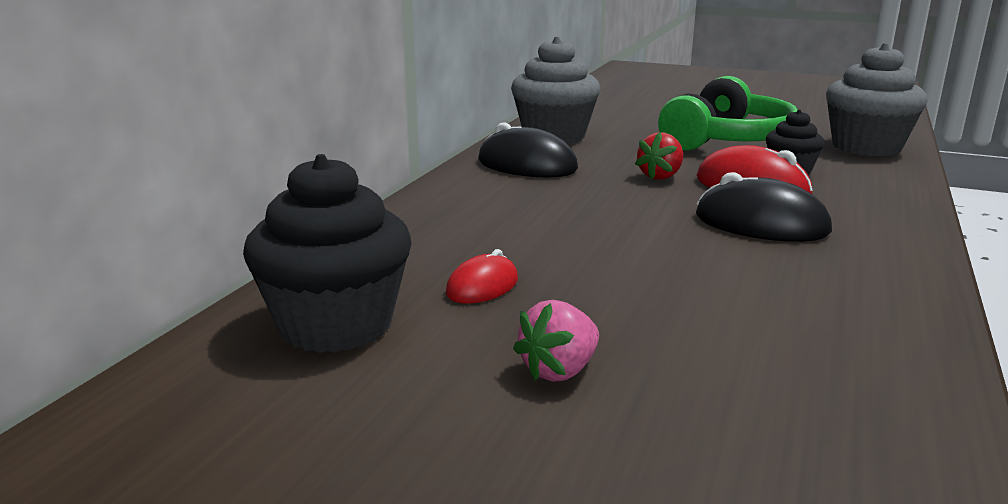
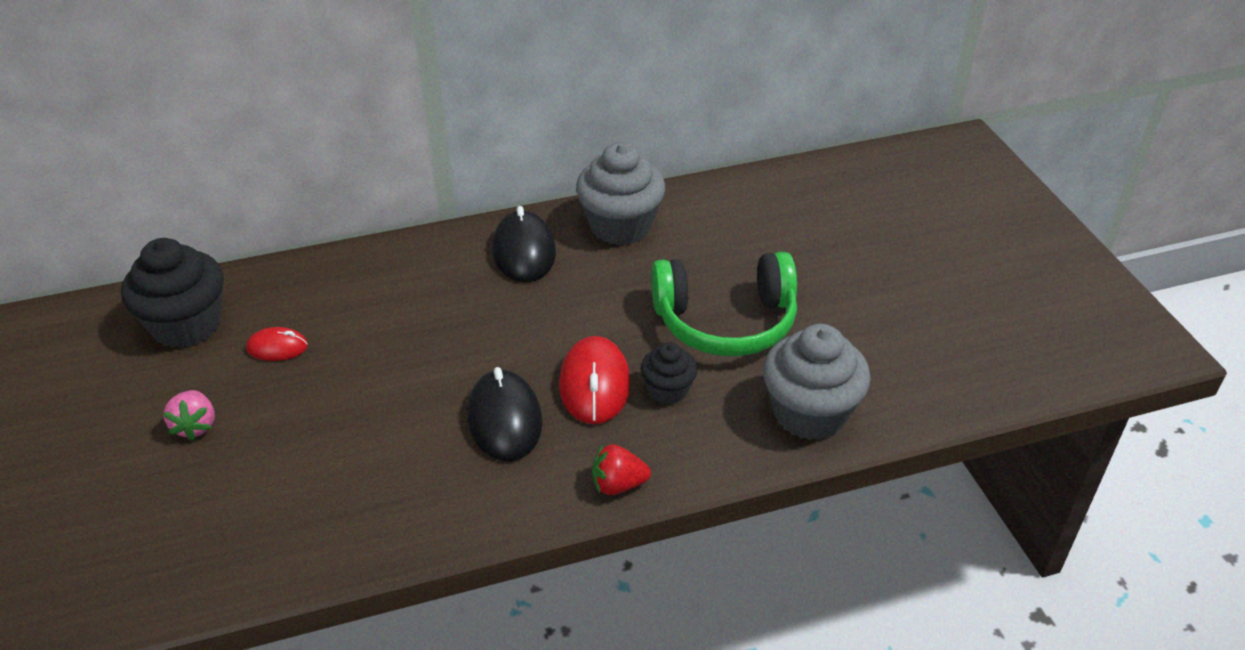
camera: 50 degrees right, 20 degrees up
pink strawberry [513,300,599,382] -> pink strawberry turned 105 degrees counterclockwise [163,390,215,441]
red strawberry [635,132,683,180] -> red strawberry moved to [592,444,651,495]

